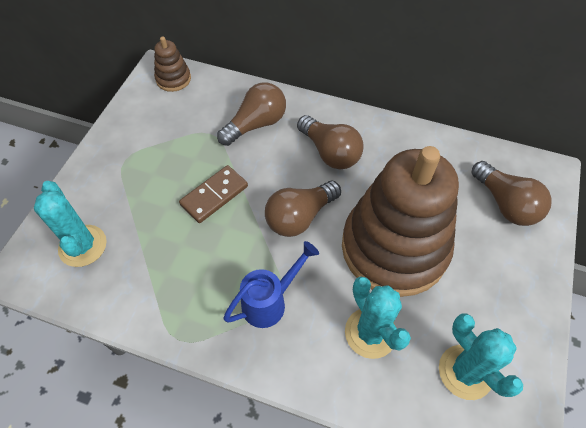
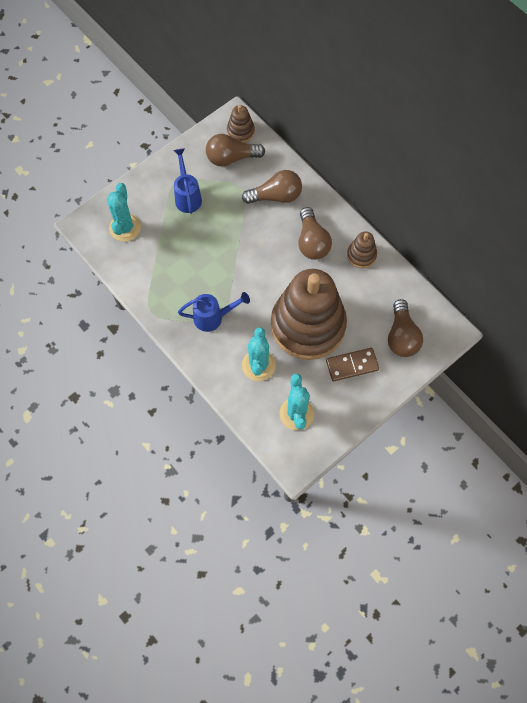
camera: 30 degrees right, 10 degrees up
brown domino [179,165,248,223] -> brown domino moved to [326,348,379,381]
brown light bulb [265,181,341,237] -> brown light bulb moved to [206,134,265,167]
none -> blue watering can [173,148,202,214]
none -> brown stacking toy [347,231,377,268]

